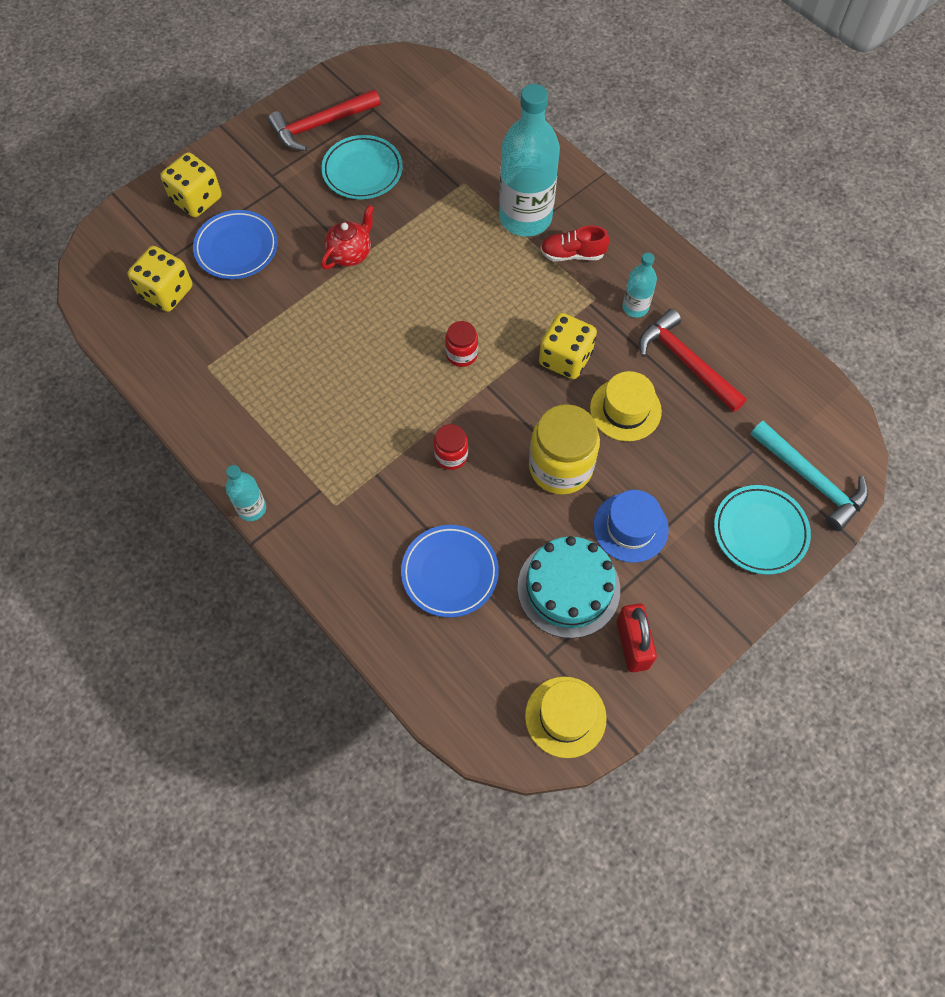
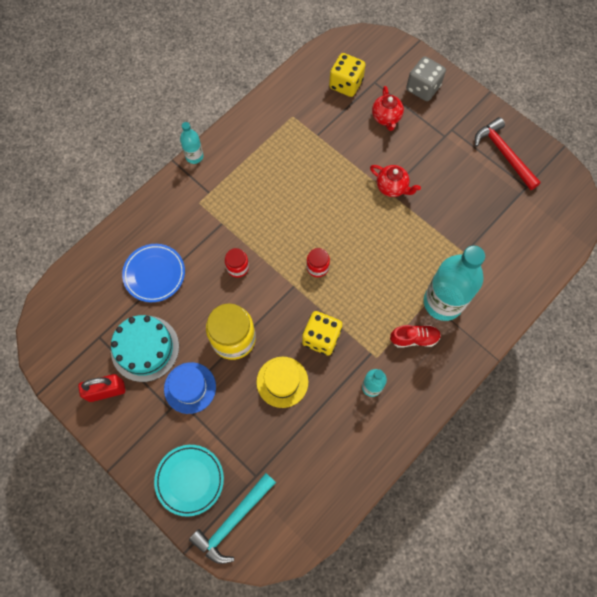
camera: 85 degrees right, 5 degrees up
yellow dice [160,152,222,217] -> grey dice [406,56,446,101]
blue plate [193,210,278,279] -> red teapot [372,86,404,131]
turquoise plate [321,135,403,199] -> none
yellow hat [525,677,607,758] -> none
red shoe [540,225,609,262] -> red shoe turned 90 degrees clockwise [390,325,441,348]
red hammer [639,309,747,412] -> none

